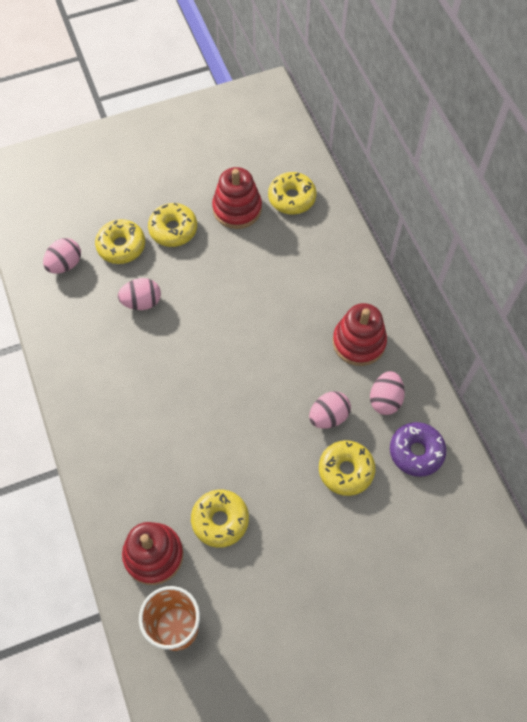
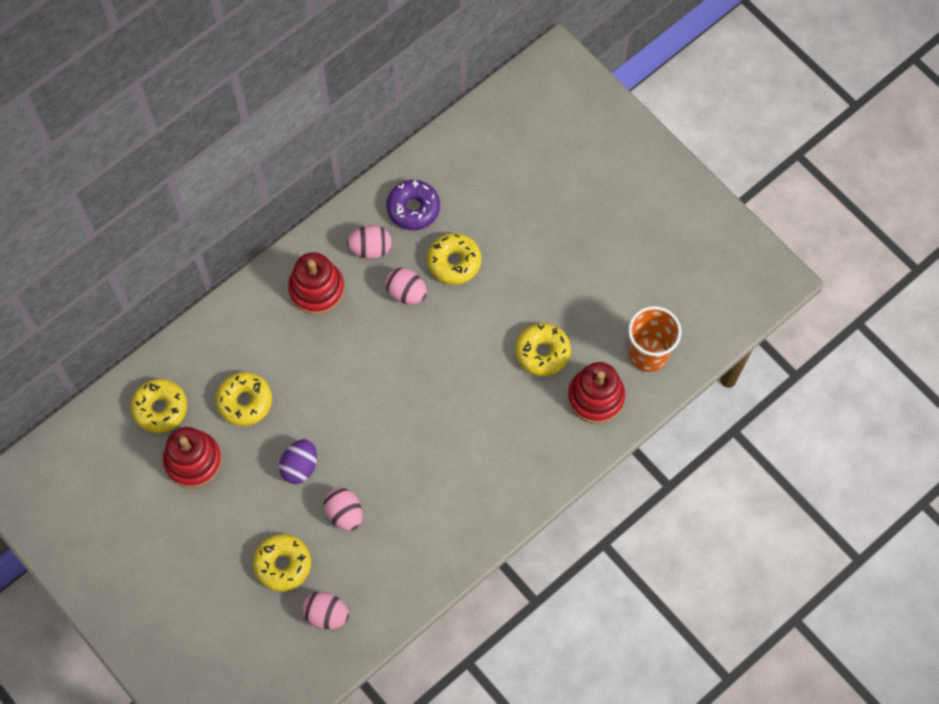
camera: 110 degrees left, 5 degrees up
yellow donut [148,203,197,247] -> yellow donut moved to [216,372,272,426]
none -> purple egg [279,439,317,484]

